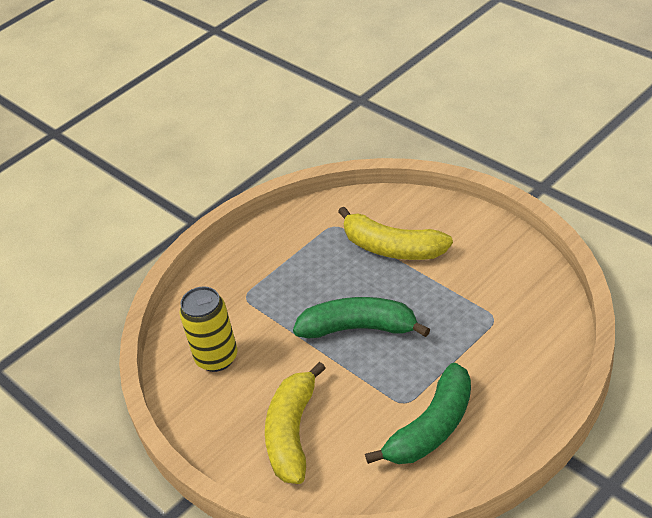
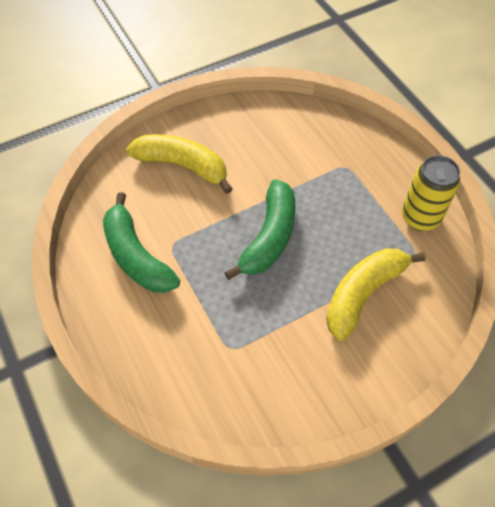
camera: 100 degrees right, 15 degrees up
yellow can [179,286,238,372] -> yellow can moved to [402,155,460,231]

